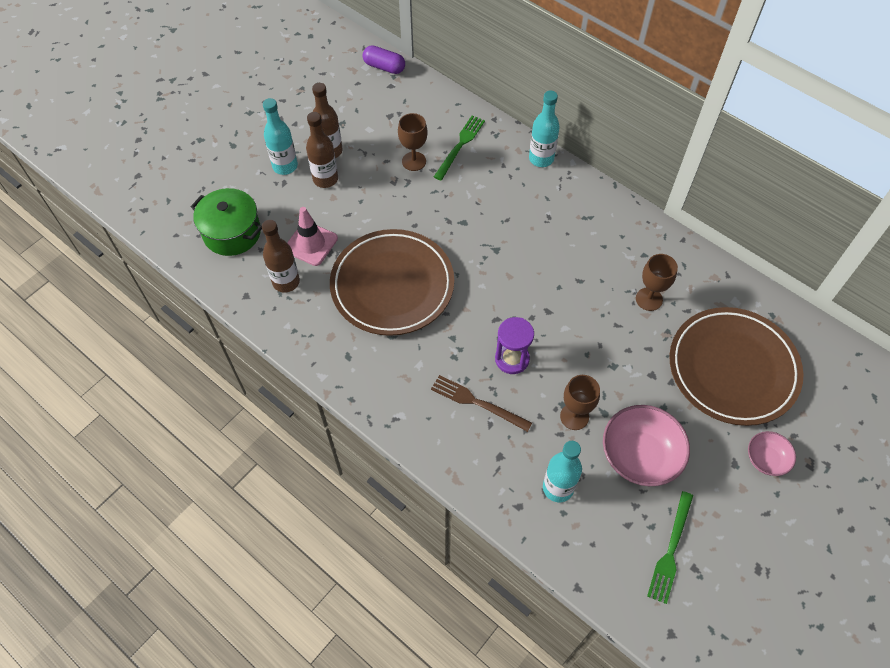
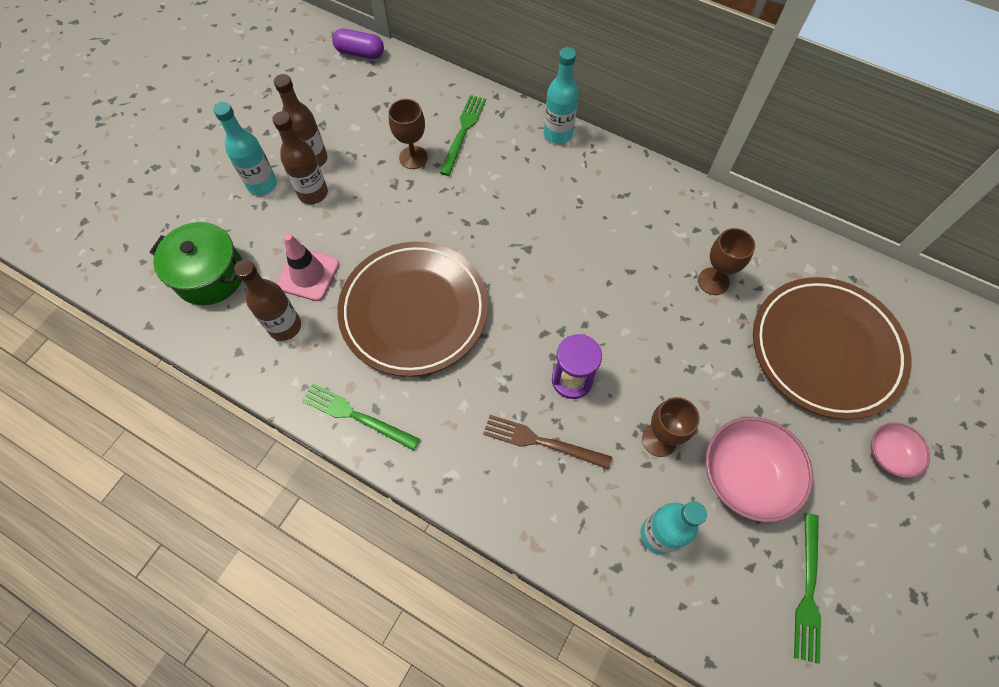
camera: 10 degrees left, 5 degrees up
none -> green fork [302,383,420,451]

